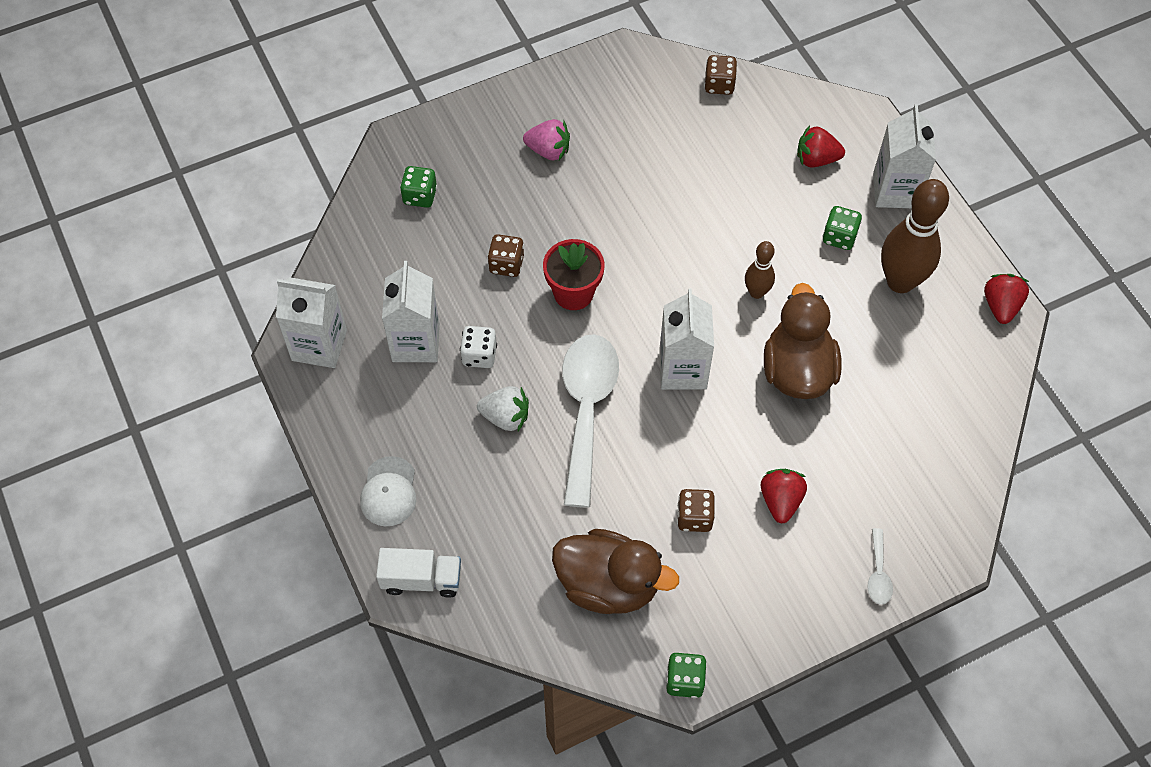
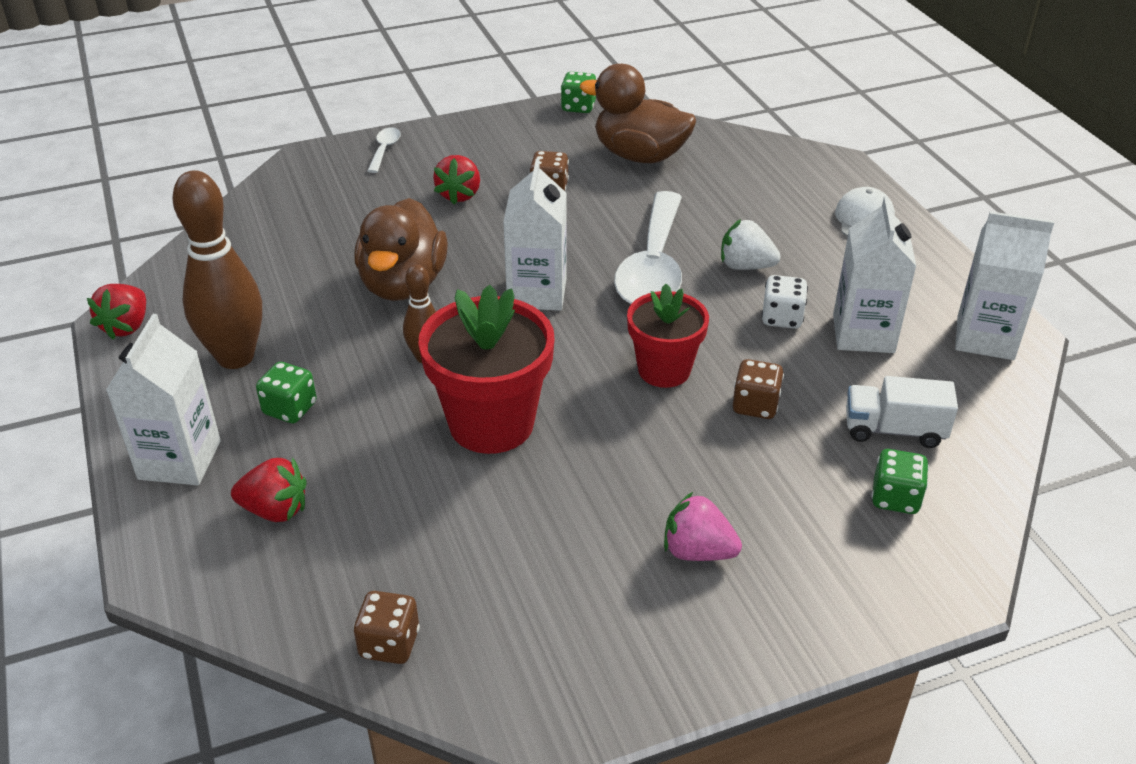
camera: 175 degrees left, 20 degrees down
white truck [376,548,461,598] -> white truck moved to [846,376,958,448]
none -> red flower pot [418,285,555,454]

